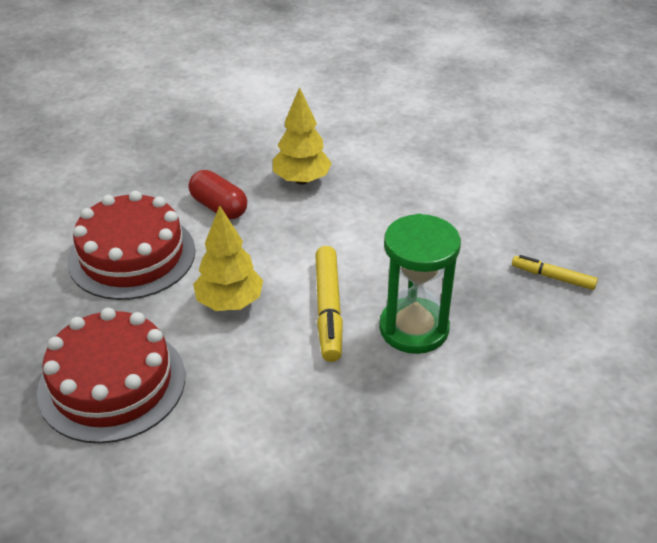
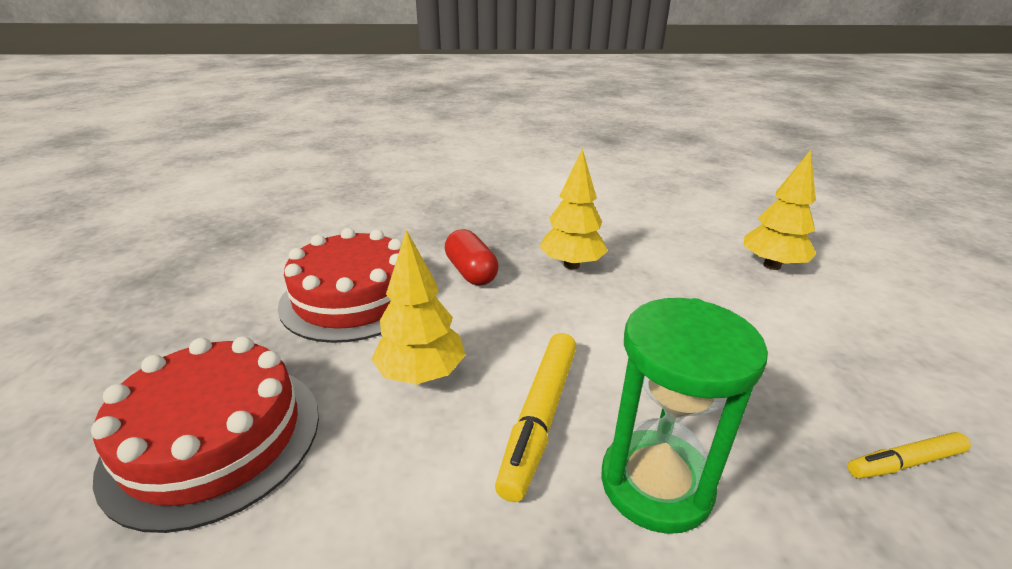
camera: 20 degrees right, 10 degrees down
yellow marker [512,255,598,290] -> yellow marker turned 60 degrees counterclockwise [847,432,971,479]
none -> yellow tree [743,150,816,270]

